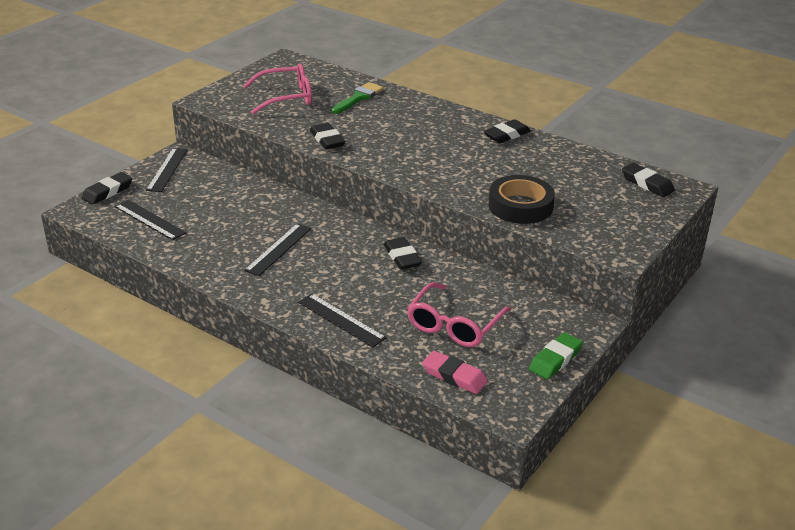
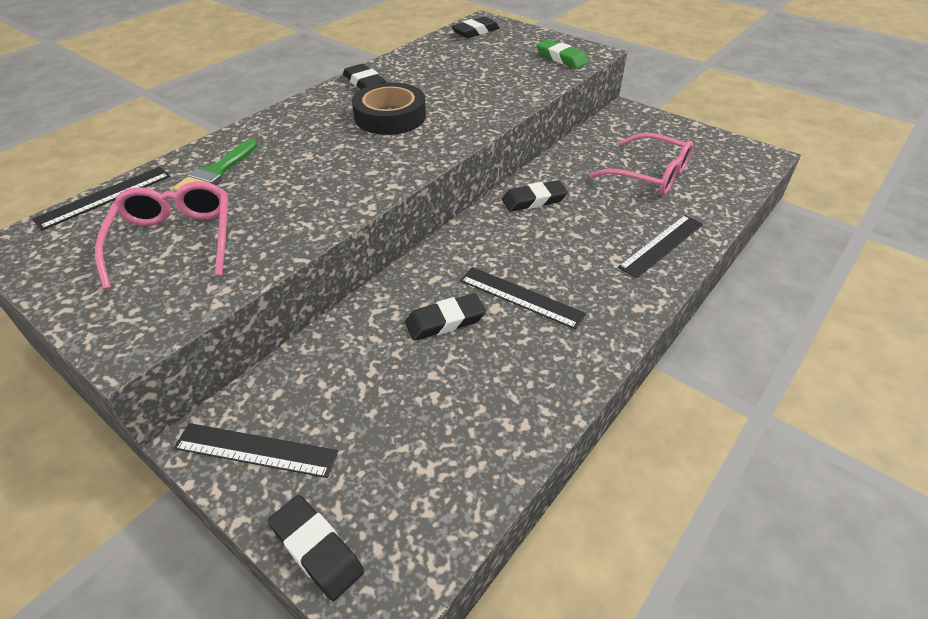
camera: 85 degrees left, 10 degrees up
black ruler [115,200,186,240] -> black ruler moved to [32,167,171,230]
black eraser [310,123,345,149] -> black eraser moved to [405,293,486,341]
green brush [332,82,384,114] -> green brush turned 105 degrees counterclockwise [173,139,258,192]
pink eraser [422,351,488,394] -> none
black tape [488,175,555,224] -> black tape moved to [352,82,426,135]
green eraser [529,332,583,379] -> green eraser moved to [537,39,589,69]

